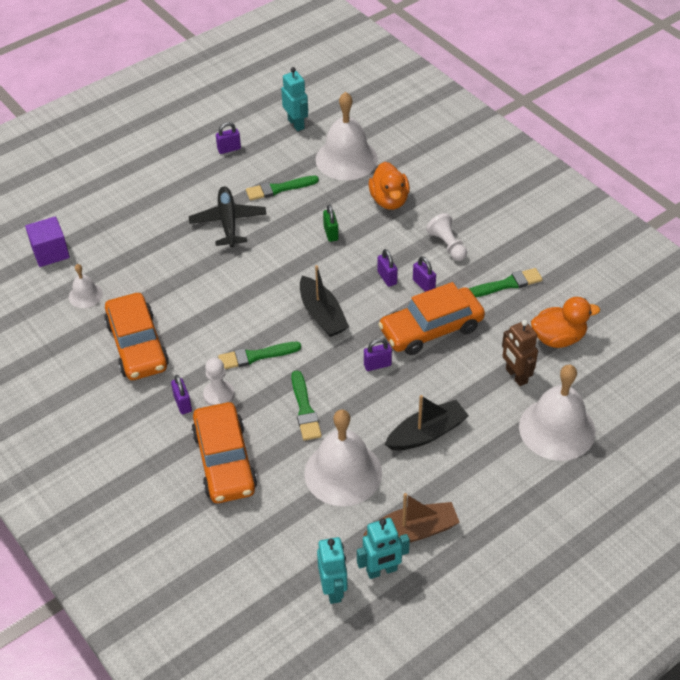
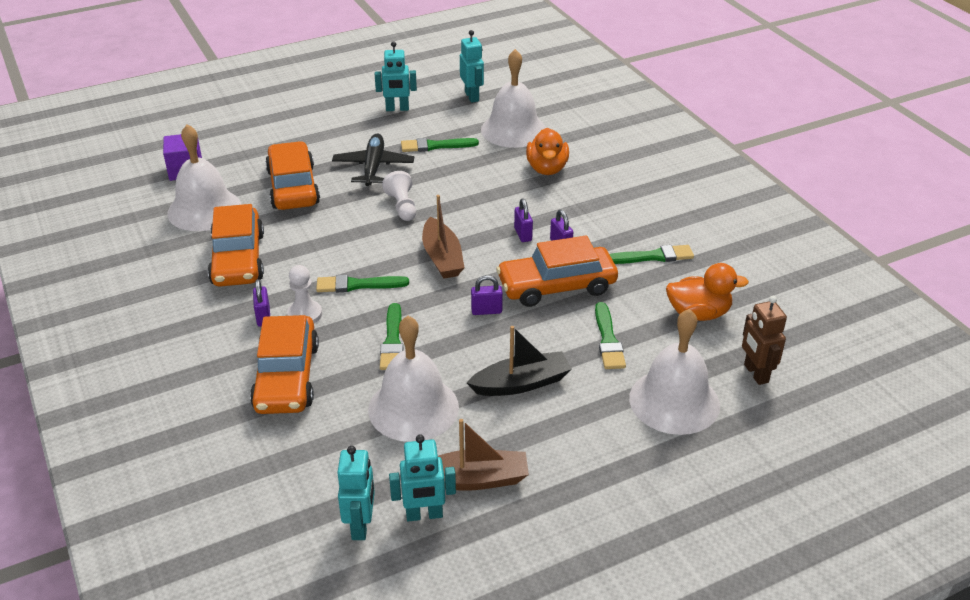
camera: 10 degrees right, 10 degrees down
white bell [69,264,103,308] -> white bell [167,124,241,231], size x2.03
purple padlock [216,122,241,154] -> turquoise robot [375,41,417,111]
black boat [300,265,349,337] -> brown boat [422,195,464,279]
green padlock [323,204,339,242] -> none
white pawn [426,213,467,261] -> white pawn moved to [382,171,416,221]
brown robot [502,320,538,386] -> brown robot moved to [742,296,787,385]
none -> orange car [265,141,320,210]
none -> green brush [595,302,626,369]

